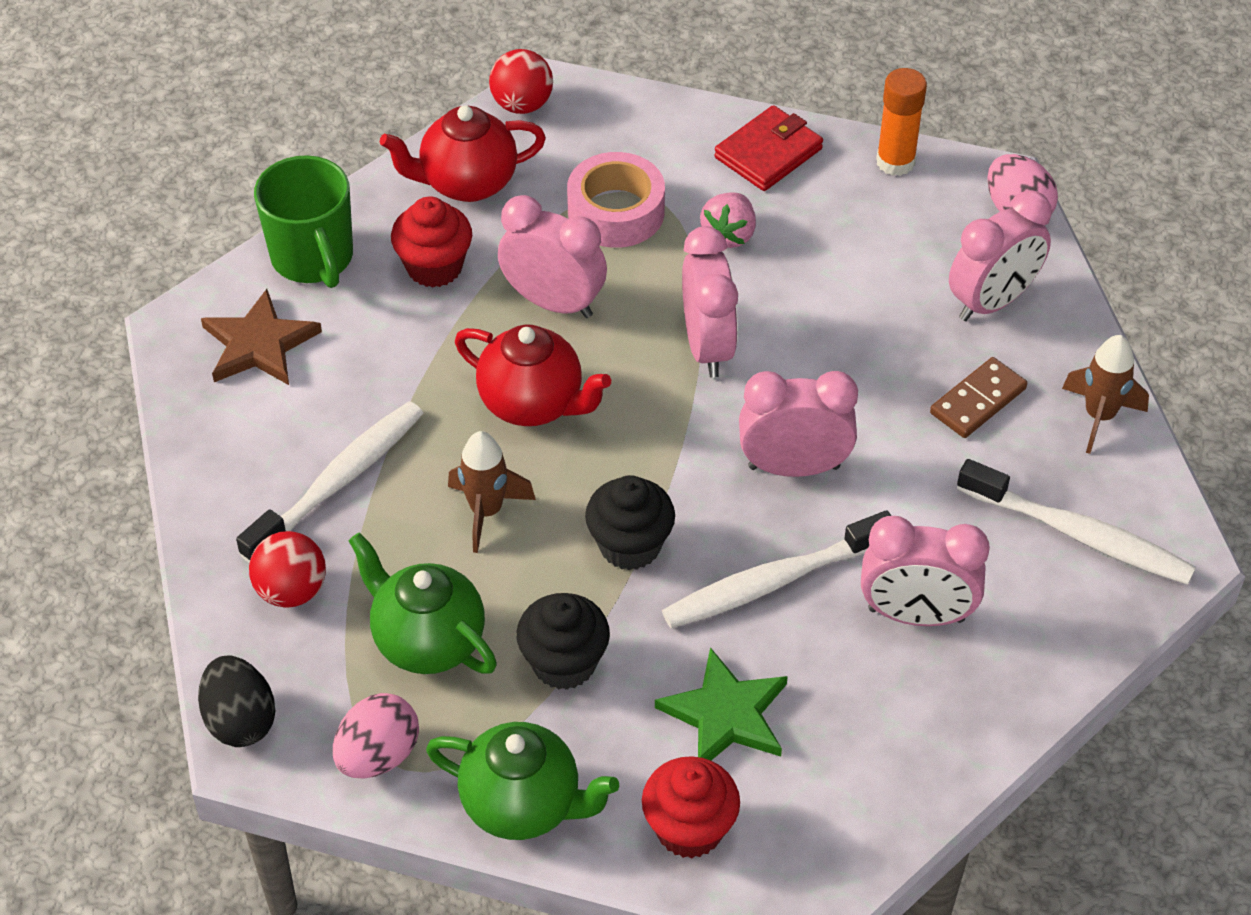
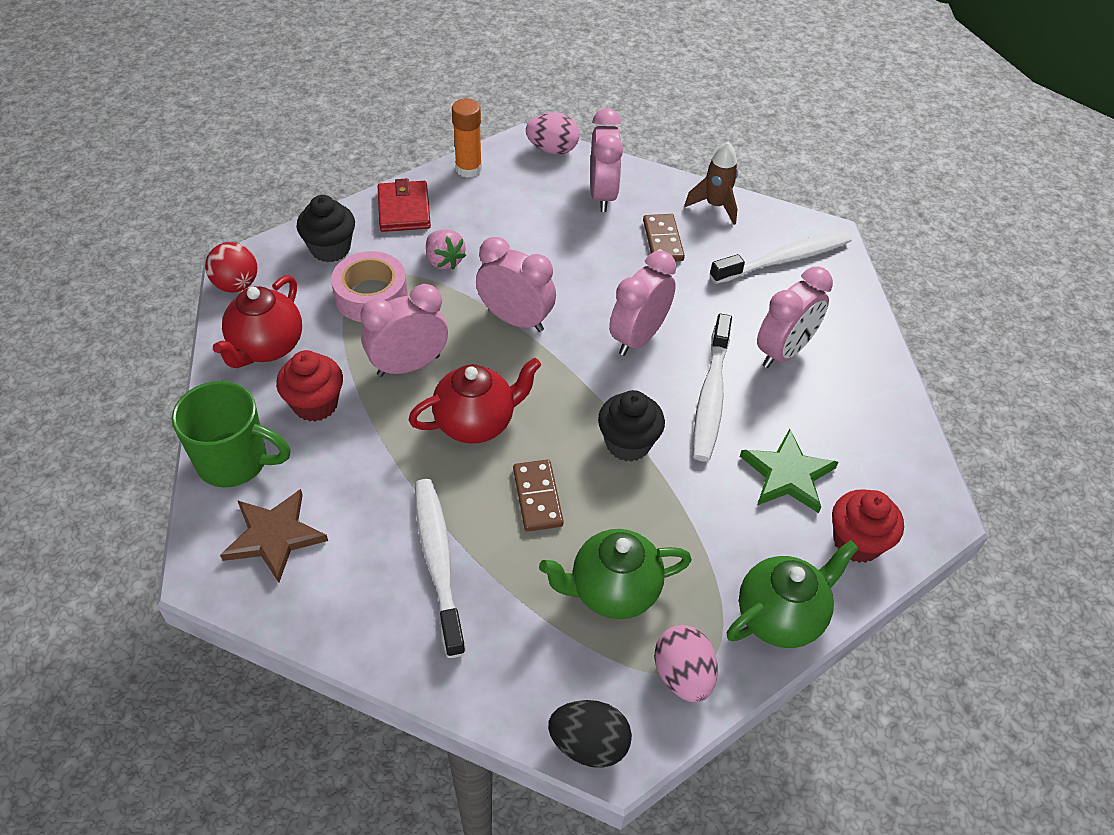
camera: 55 degrees left, 0 degrees up
red ball [249,531,326,608] -> none
brown rocket [448,431,536,553] -> brown domino [513,460,564,531]
black cupcake [516,593,610,690] -> black cupcake moved to [296,195,355,262]

